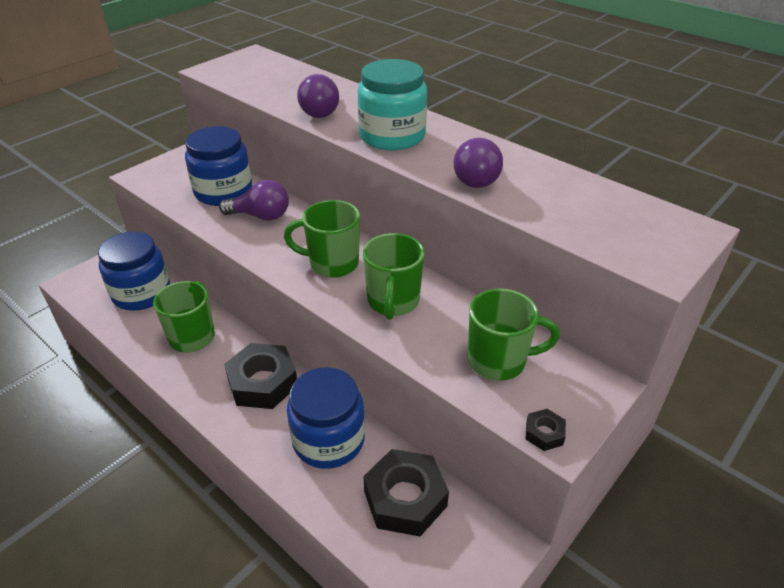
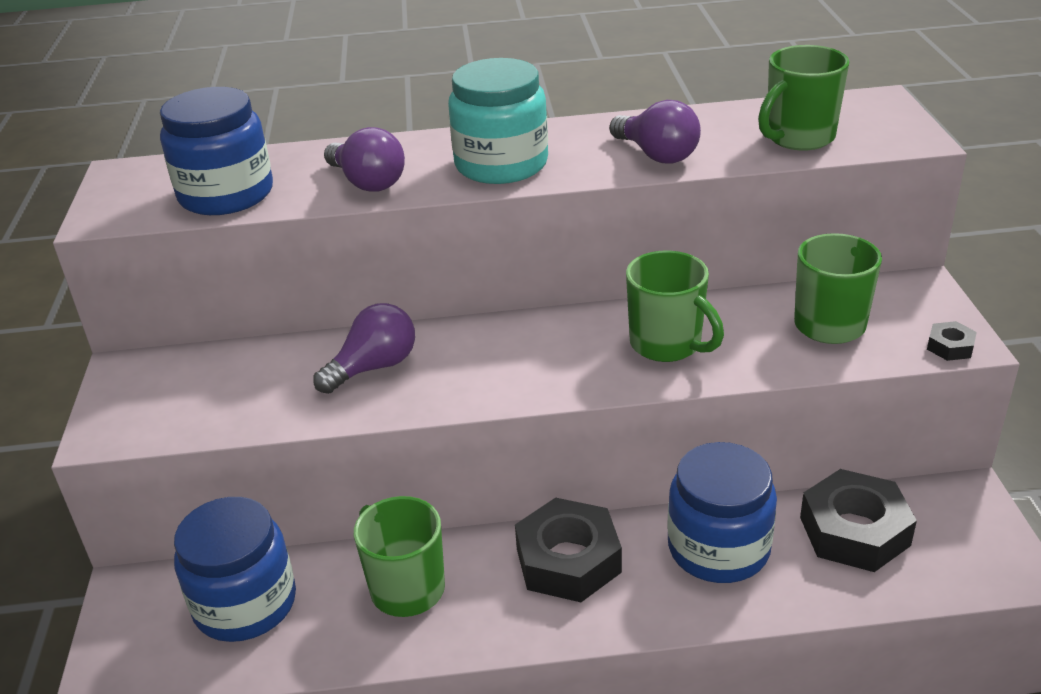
camera: 45 degrees left, 5 degrees down
blue jar [185,126,252,206] -> blue jar moved to [160,87,273,215]
green mug [284,200,360,278] -> green mug moved to [758,45,850,150]

